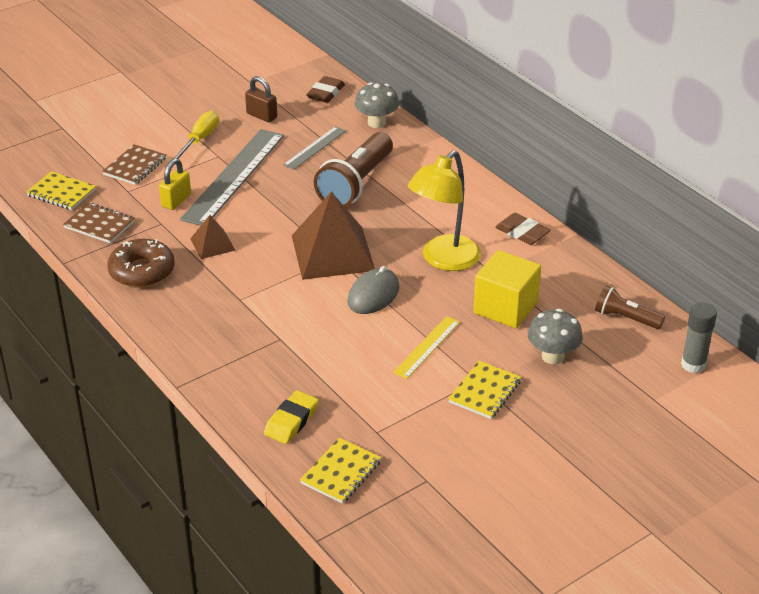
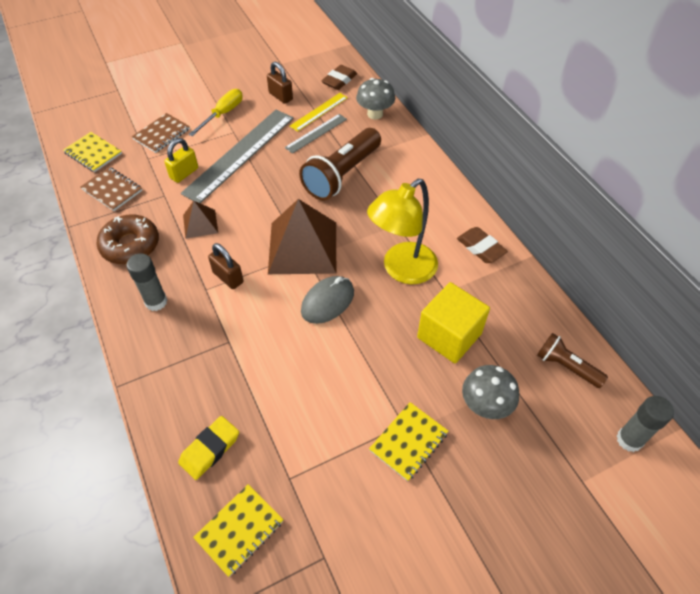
camera: 10 degrees right, 15 degrees up
yellow ruler [393,316,460,379] -> yellow ruler moved to [290,93,348,132]
none -> grey glue stick [126,253,168,311]
none -> brown padlock [208,243,244,289]

